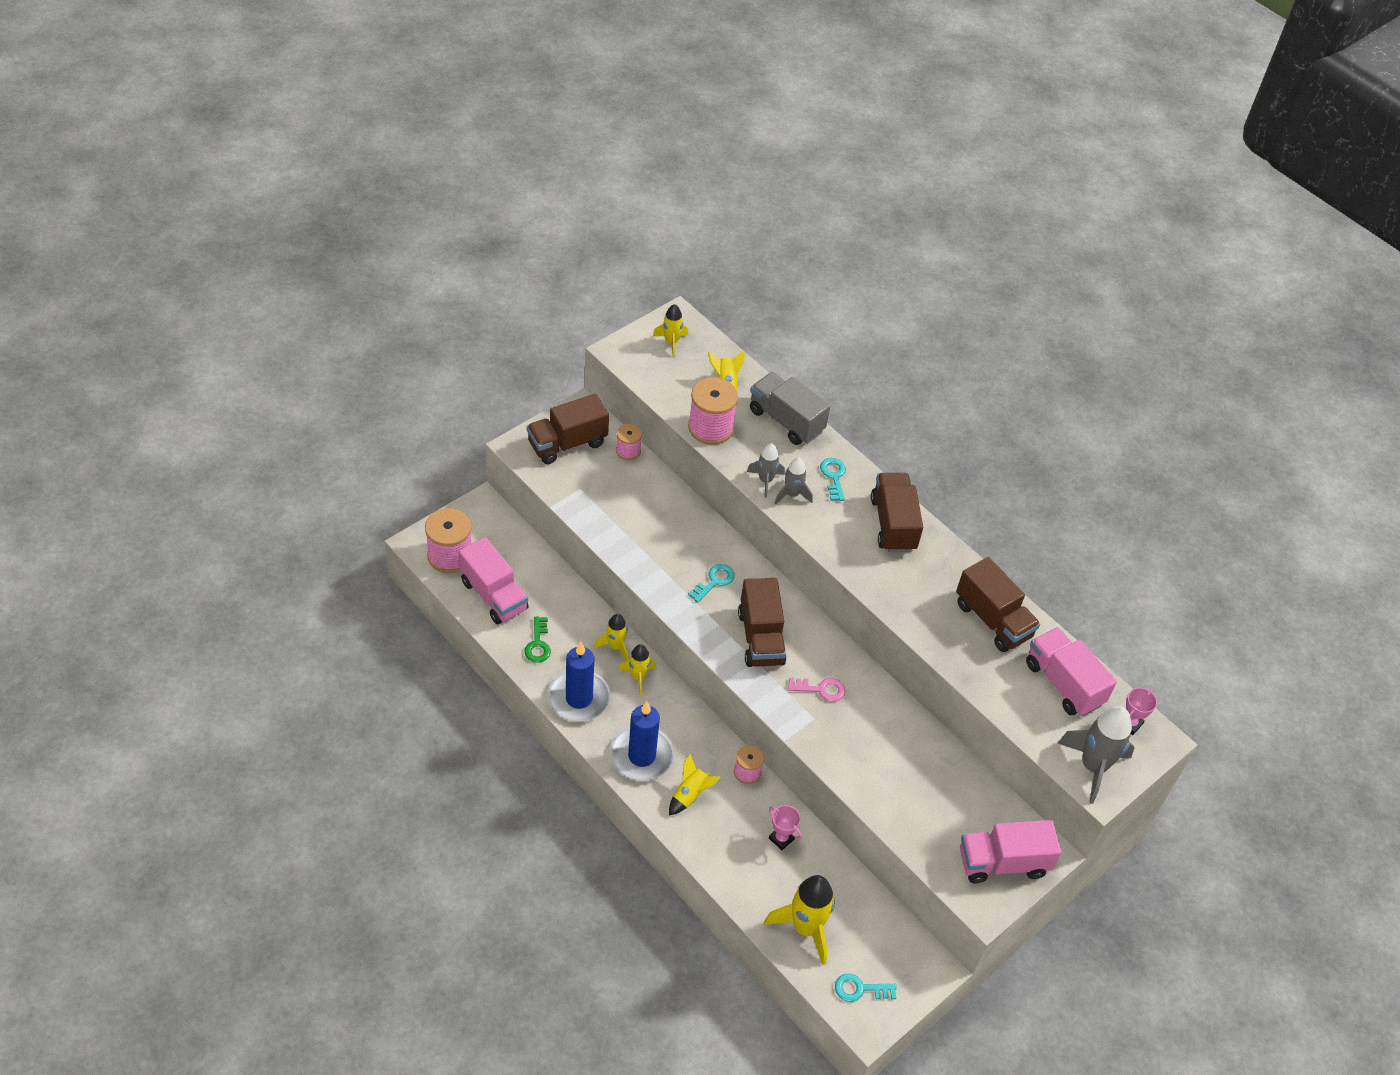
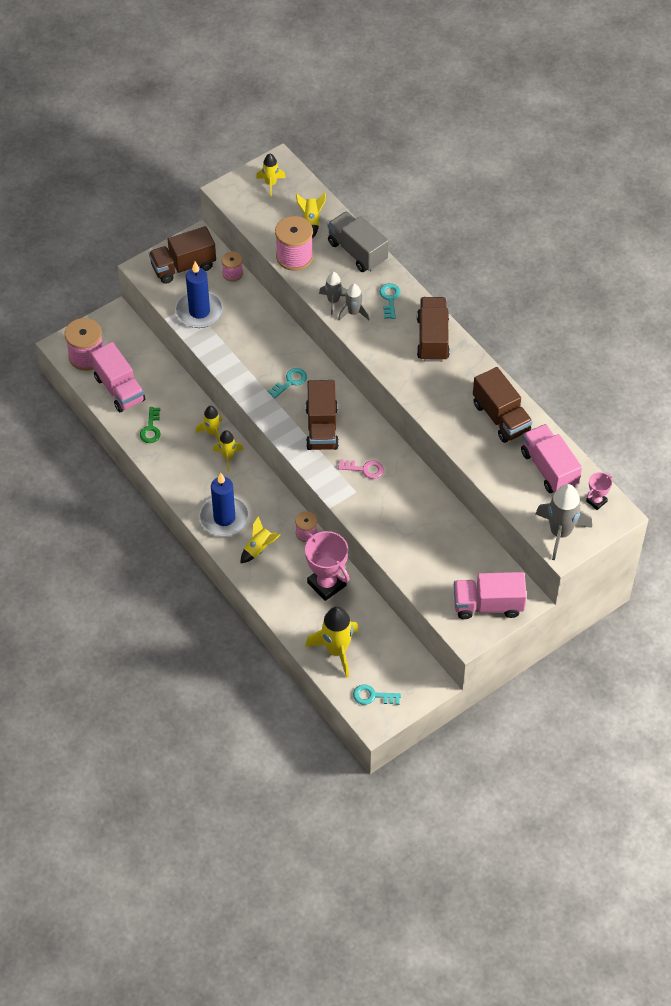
camera: 10 degrees right, 5 degrees up
blue candle [548,642,611,722] -> blue candle moved to [175,261,224,328]
pink trophy [769,805,802,850] -> pink trophy [304,531,350,601], size x1.93

